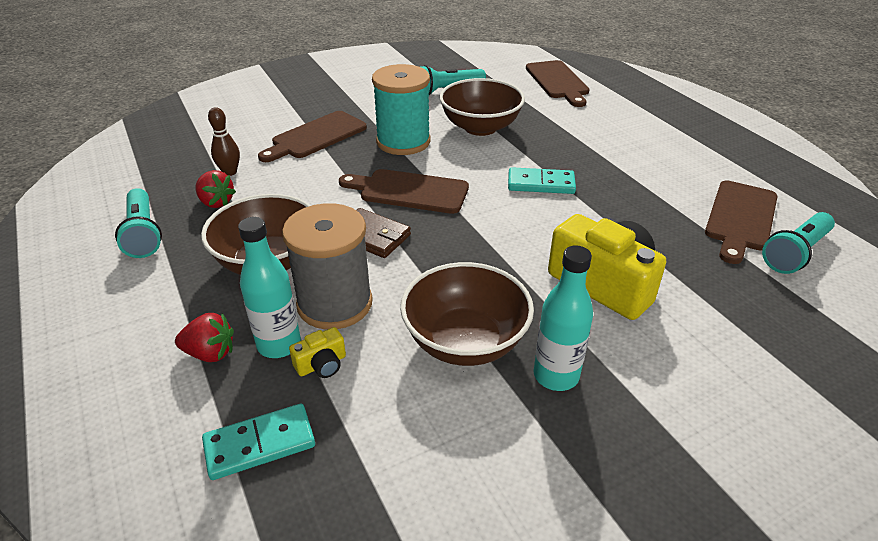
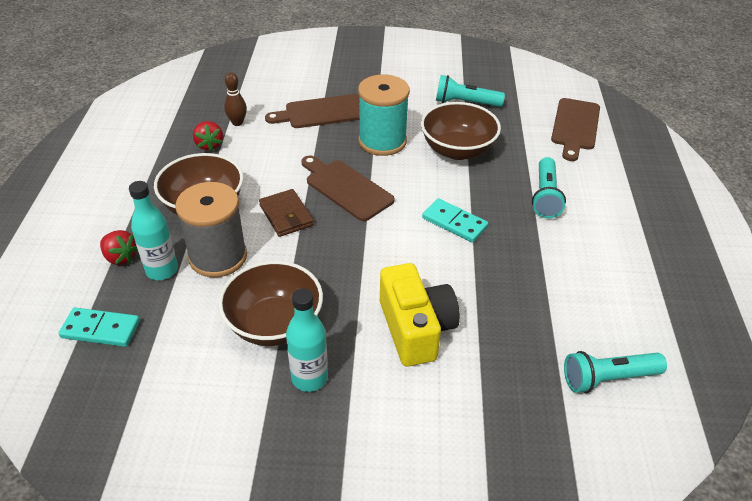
camera: 30 degrees right, 5 degrees up
turquoise flashlight [115,188,162,258] -> turquoise flashlight moved to [532,157,566,218]
yellow camera [289,327,346,378] -> none
brown cutting board [705,180,778,264] -> none

